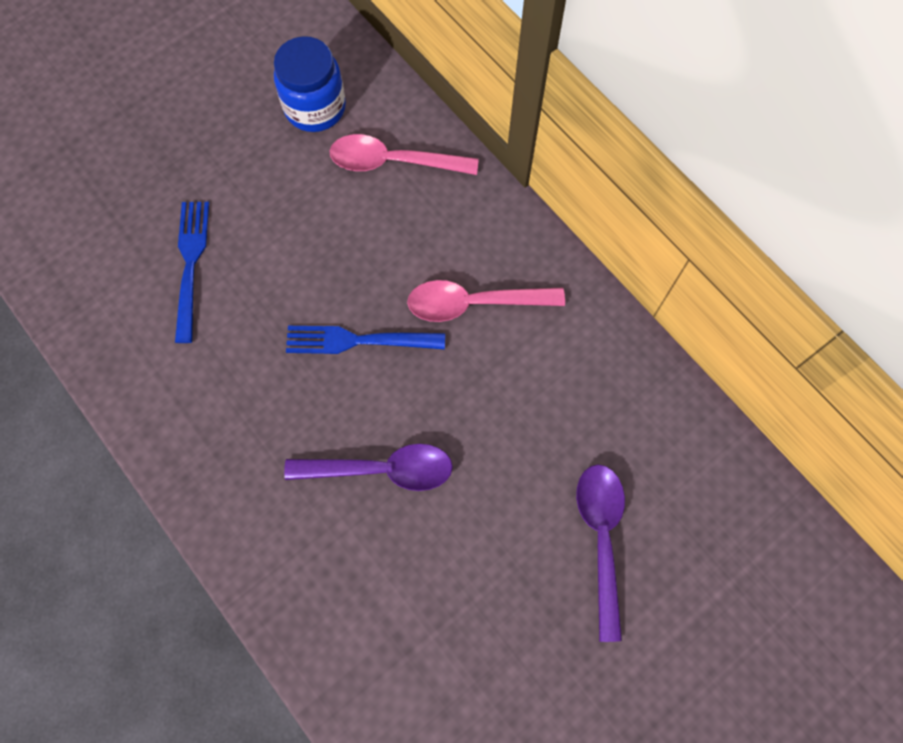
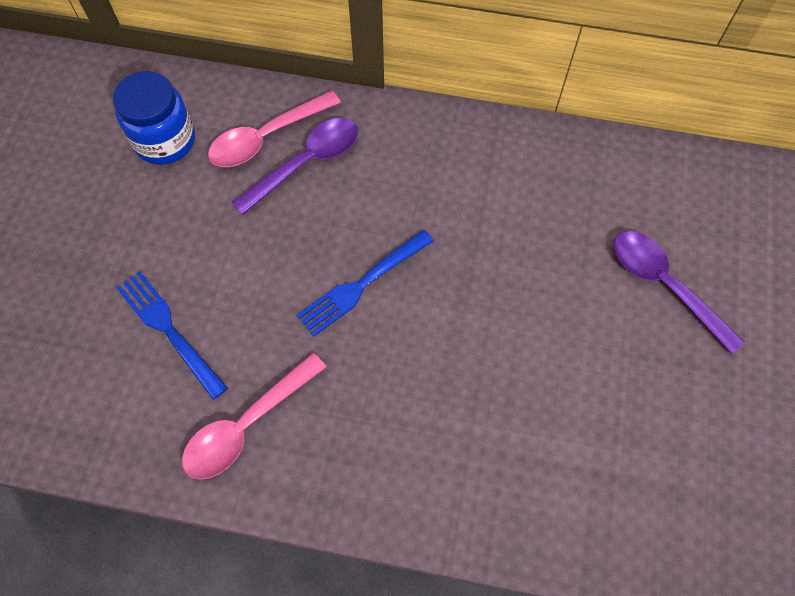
camera: 40 degrees left, 5 degrees down
purple spoon [284,444,453,491] -> purple spoon moved to [232,118,358,215]
pink spoon [407,280,565,322] -> pink spoon moved to [182,353,326,480]

